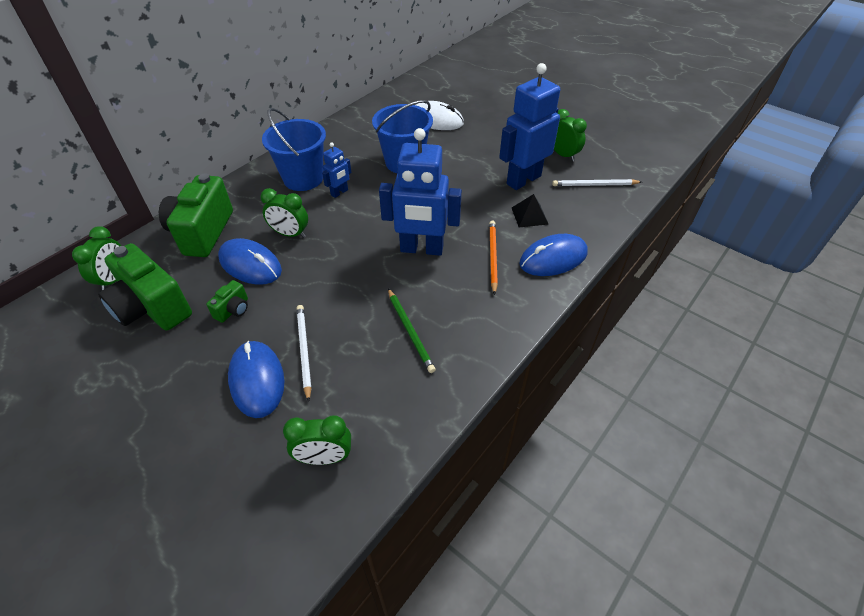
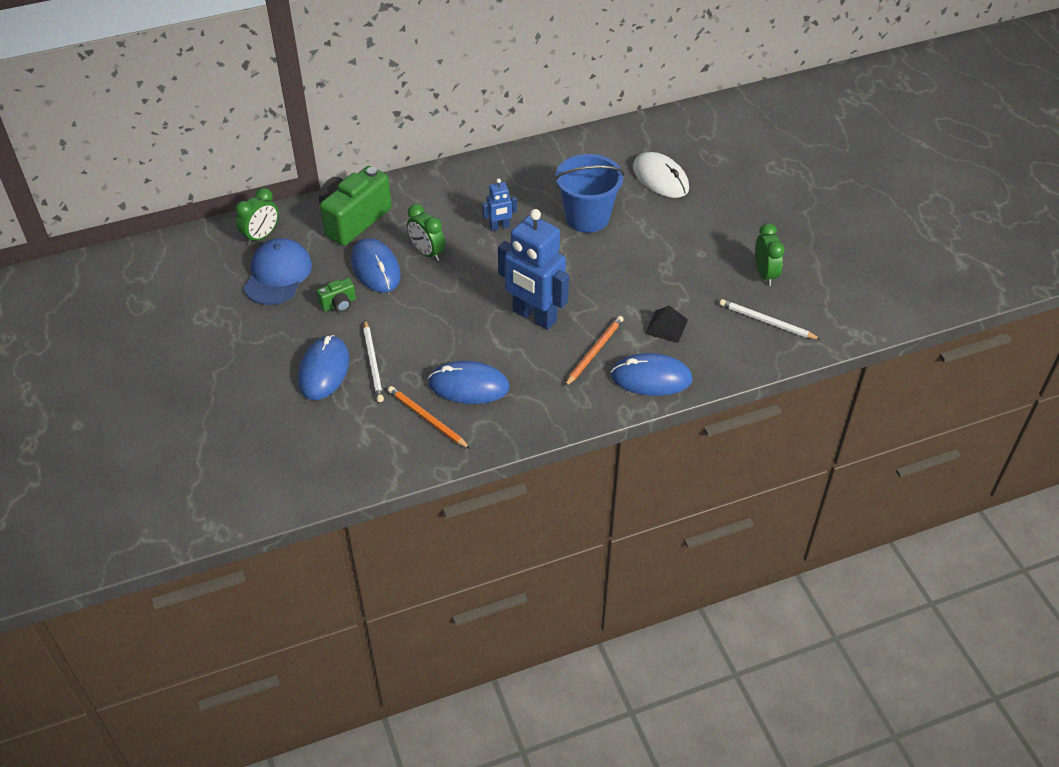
camera: 30 degrees right, 0 degrees up
green camera [98,243,192,330] -> blue cap [244,238,312,305]
blue bucket [262,108,326,191] -> none
green clock [283,415,351,465] -> none
white pencil [297,305,311,402] -> white pencil turned 150 degrees clockwise [363,320,384,402]
green pencil [388,288,436,373] -> blue mouse [428,361,510,404]
blue robot [499,63,560,190] -> none
none -> orange pencil [388,386,470,449]

